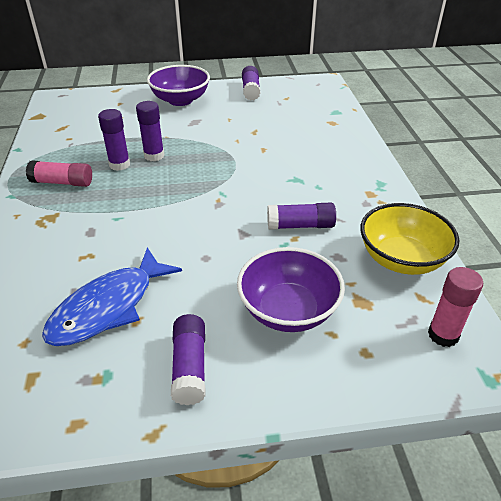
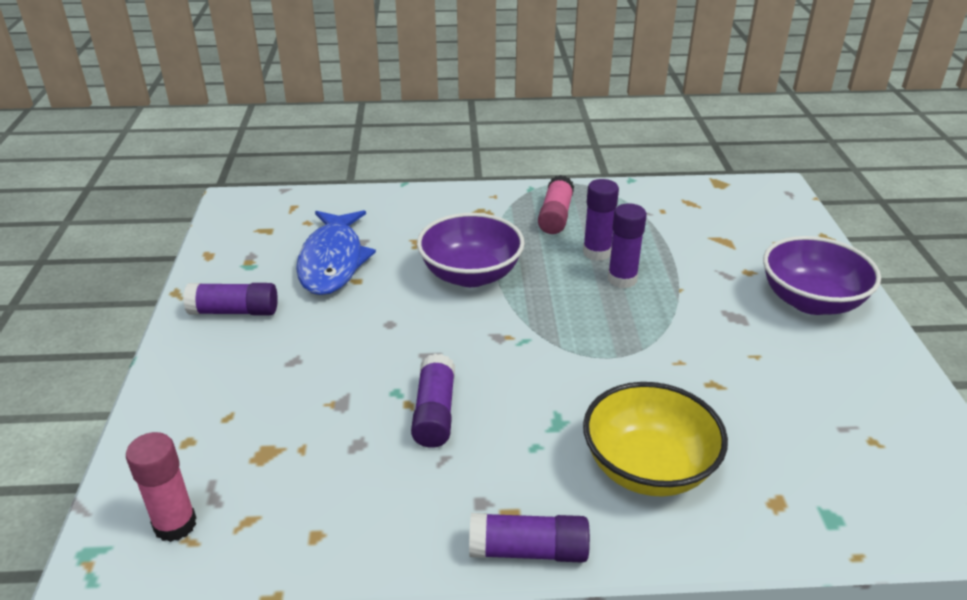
camera: 95 degrees right, 5 degrees down
blue fish [42,248,182,346] -> blue fish turned 135 degrees counterclockwise [296,210,376,295]
purple bowl [237,247,345,332] -> purple bowl moved to [417,213,525,287]
purple glue stick [242,66,261,100] -> purple glue stick moved to [469,513,590,563]
yellow bowl [360,203,459,275] -> yellow bowl moved to [583,382,728,496]

